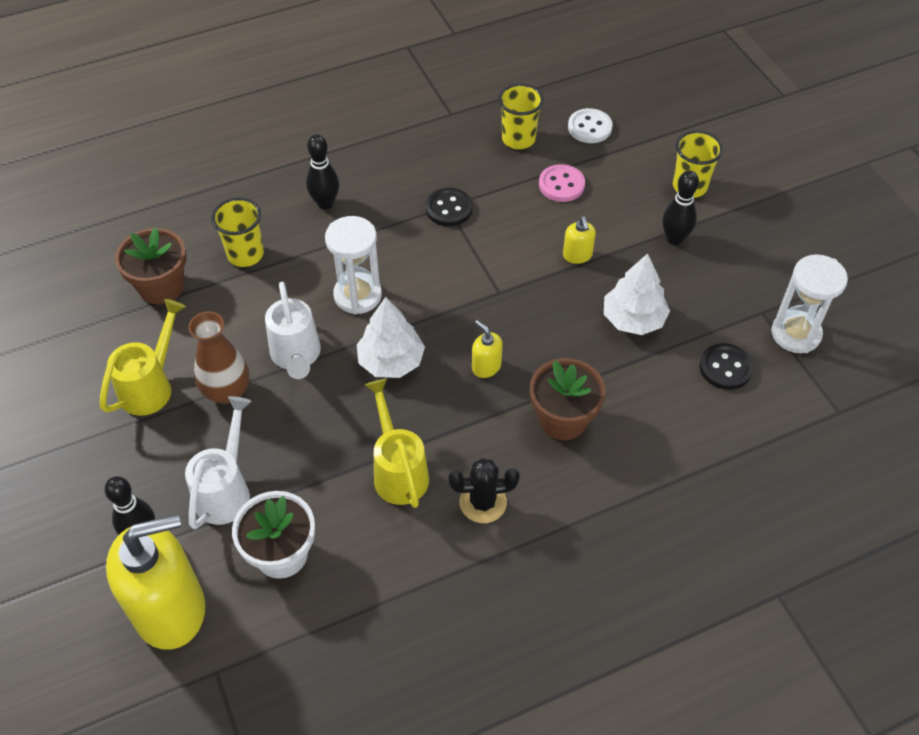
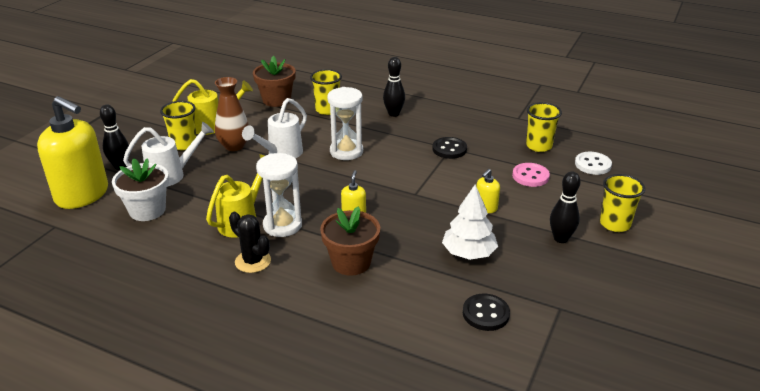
camera: 50 degrees right, 20 degrees down
white tree [357,297,425,378] -> none
white hourglass [771,254,848,353] -> white hourglass moved to [256,153,302,237]
none -> yellow cup [160,101,196,150]

